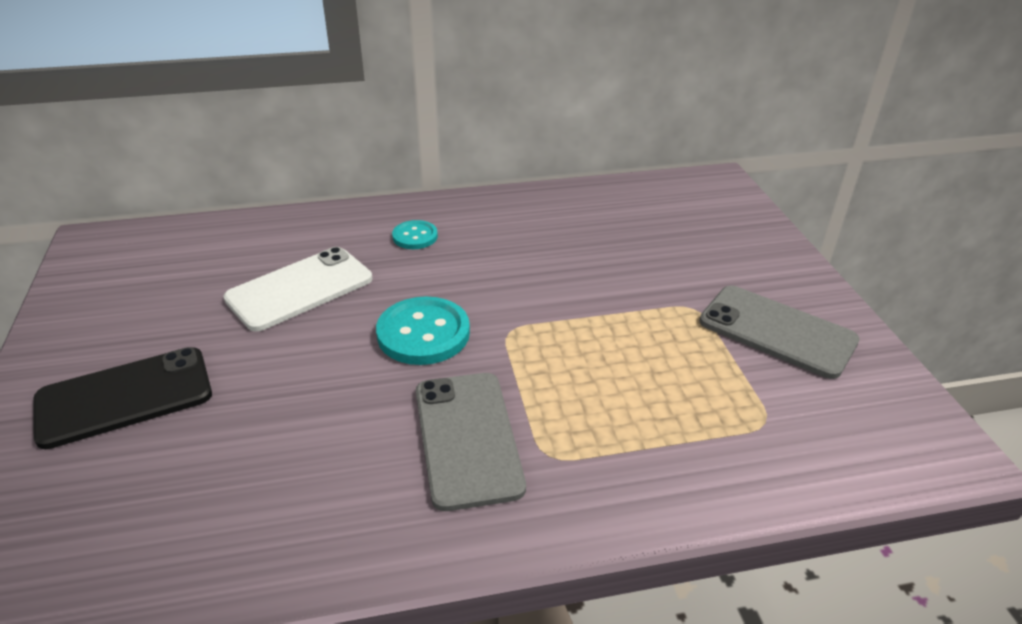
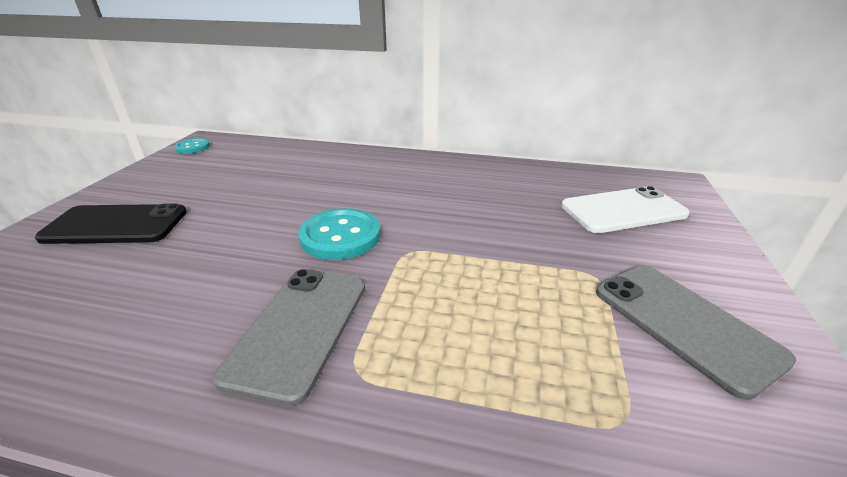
camera: 25 degrees right, 5 degrees down
white phone [223,247,372,332] -> white phone moved to [561,186,690,233]
turquoise button [392,220,438,249] -> turquoise button moved to [175,138,210,154]

